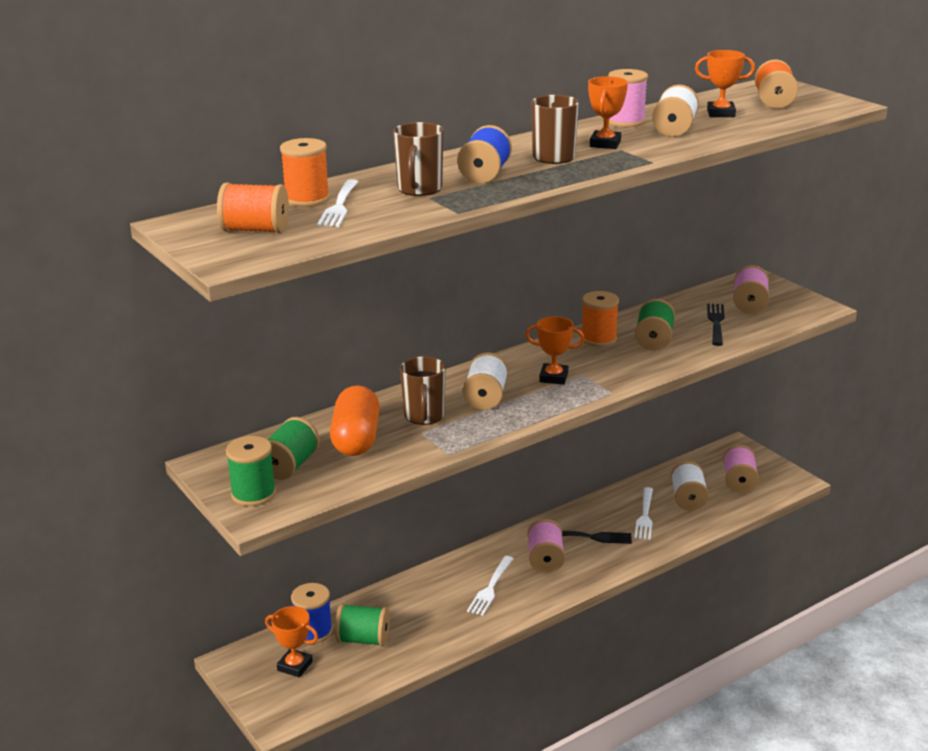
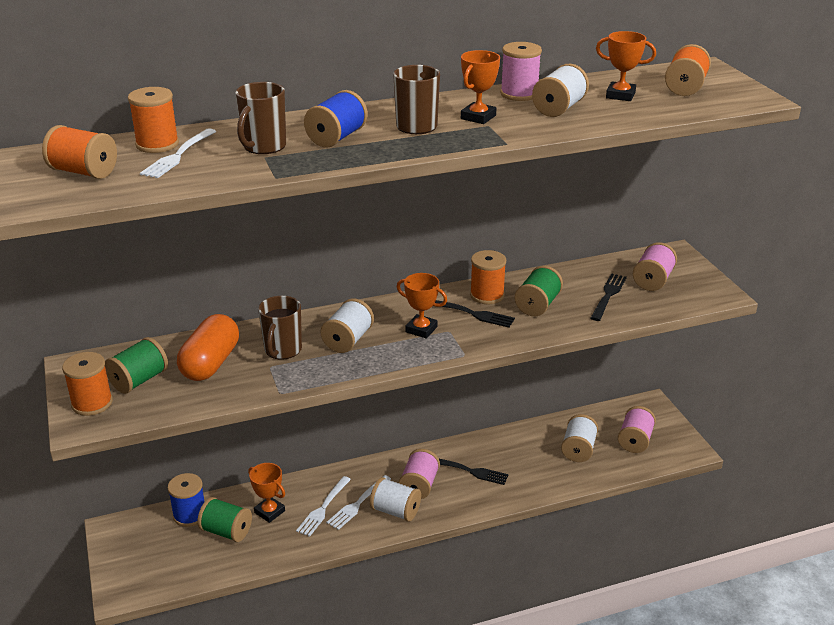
camera: 15 degrees right, 5 degrees up
green spool [226,436,276,506] -> orange spool [62,352,113,416]
orange trophy [265,606,318,677] -> orange trophy moved to [248,463,285,523]
white fork [634,487,653,540] -> white fork moved to [296,476,351,537]
none -> white spool [370,477,421,522]
none -> black fork [435,300,515,328]

